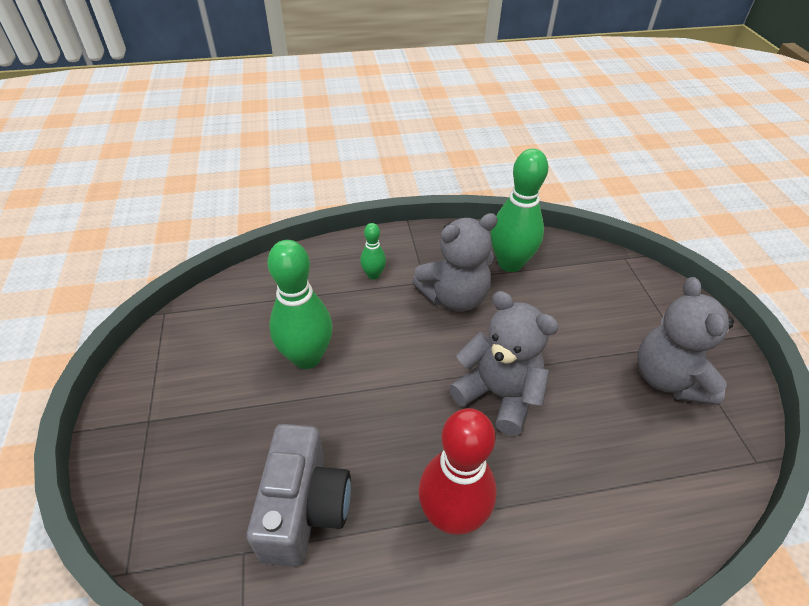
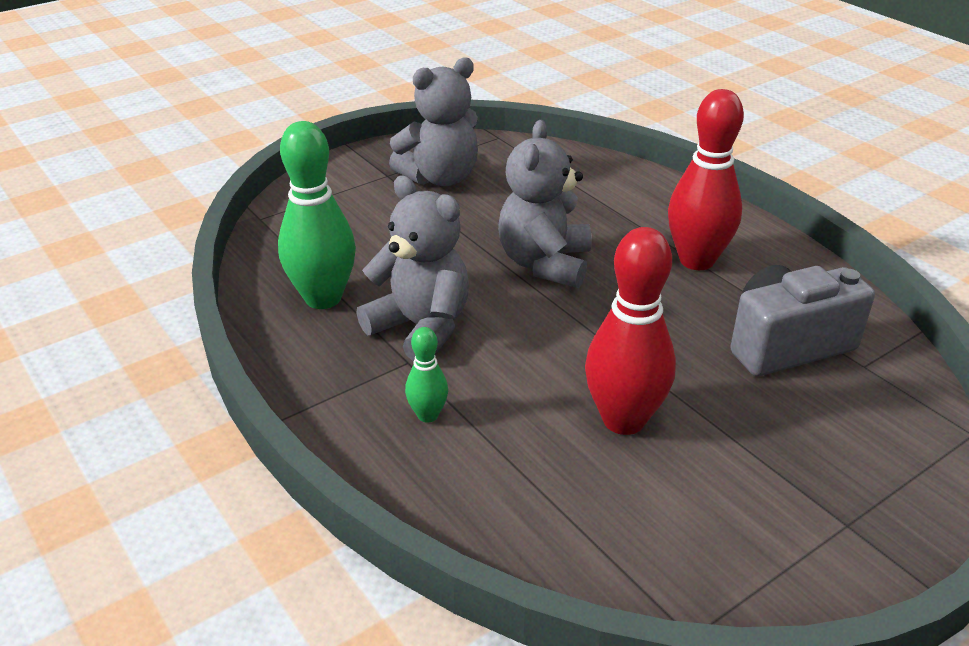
camera: 115 degrees left, 10 degrees down
green bowling pin [267,240,333,369] -> red bowling pin [585,227,676,435]

